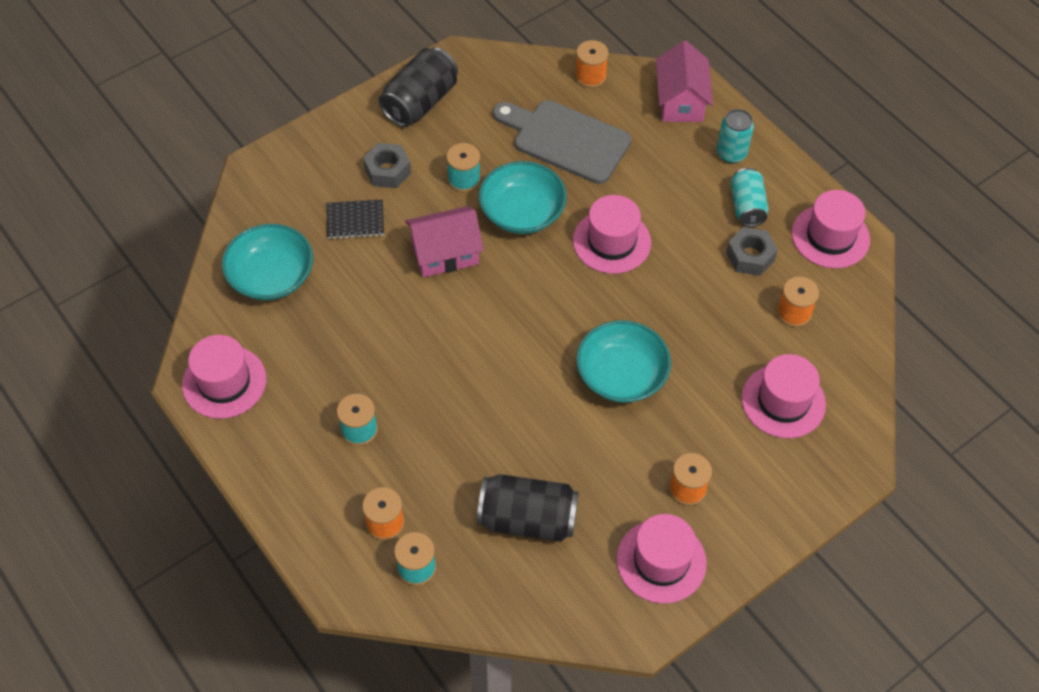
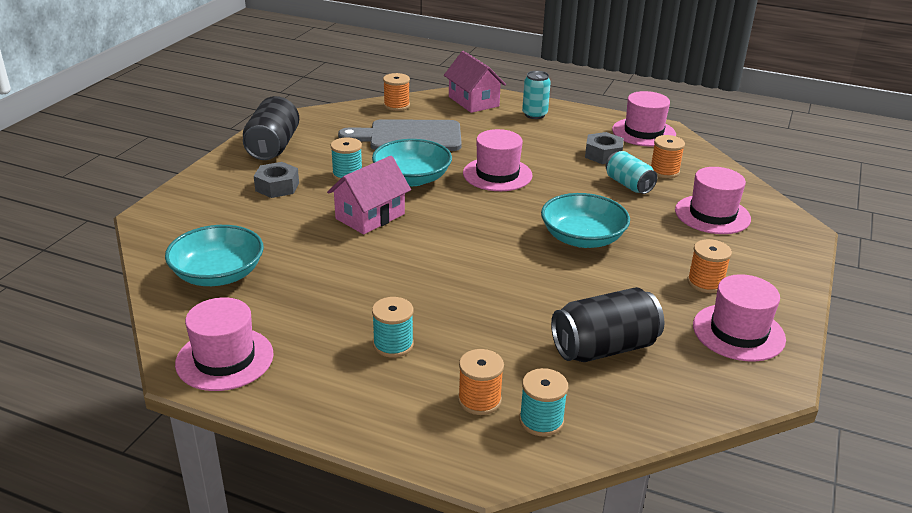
camera: 30 degrees left, 25 degrees down
black notebook [326,199,384,239] -> none
turquoise can [730,168,769,227] -> turquoise can moved to [606,151,658,194]

